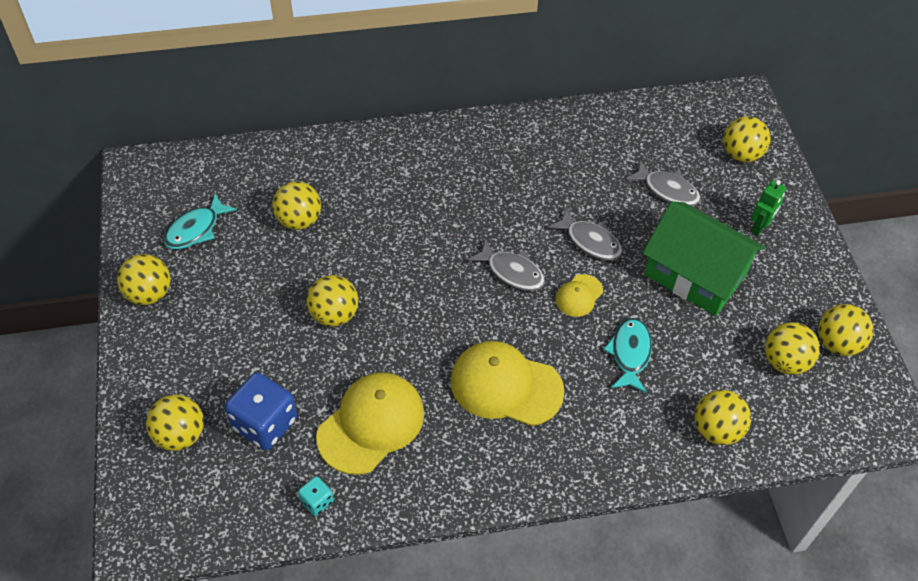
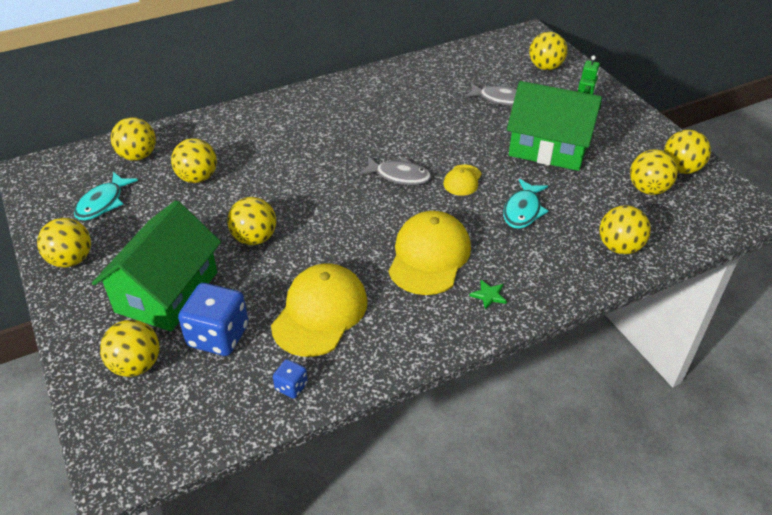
camera: 15 degrees left, 10 degrees down
turquoise dice [298,476,333,516] -> blue dice [273,359,308,398]
yellow cap [451,341,564,426] -> yellow cap turned 105 degrees clockwise [389,211,471,295]
grey fish [547,209,623,261] -> none
turquoise fish [603,318,652,393] -> turquoise fish turned 150 degrees counterclockwise [503,179,549,229]
none -> green house [92,200,221,332]
none -> yellow ball [111,117,156,161]
none -> green star [469,280,507,310]

